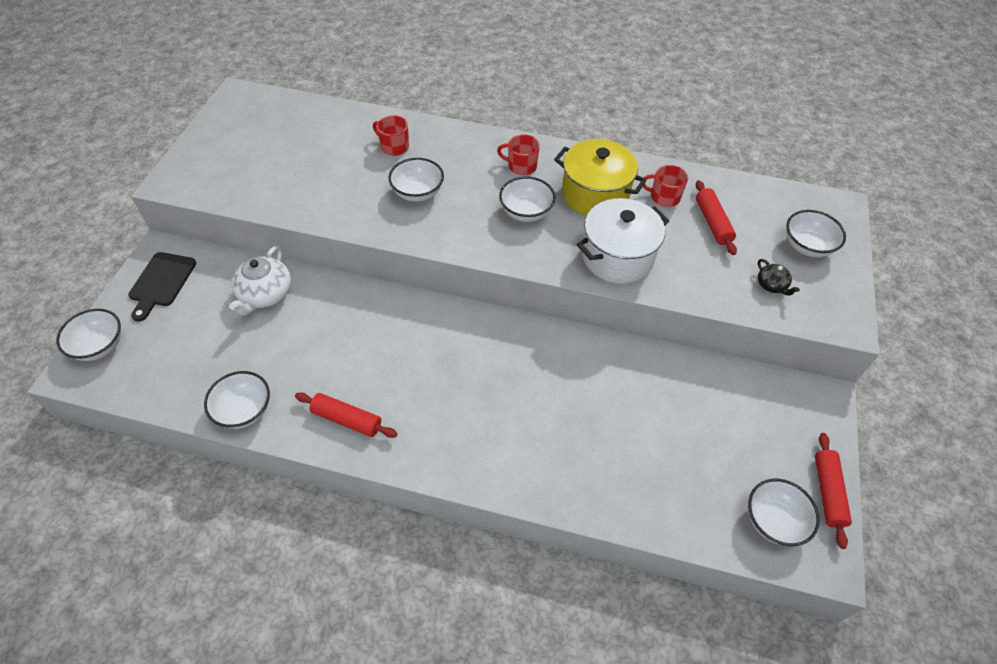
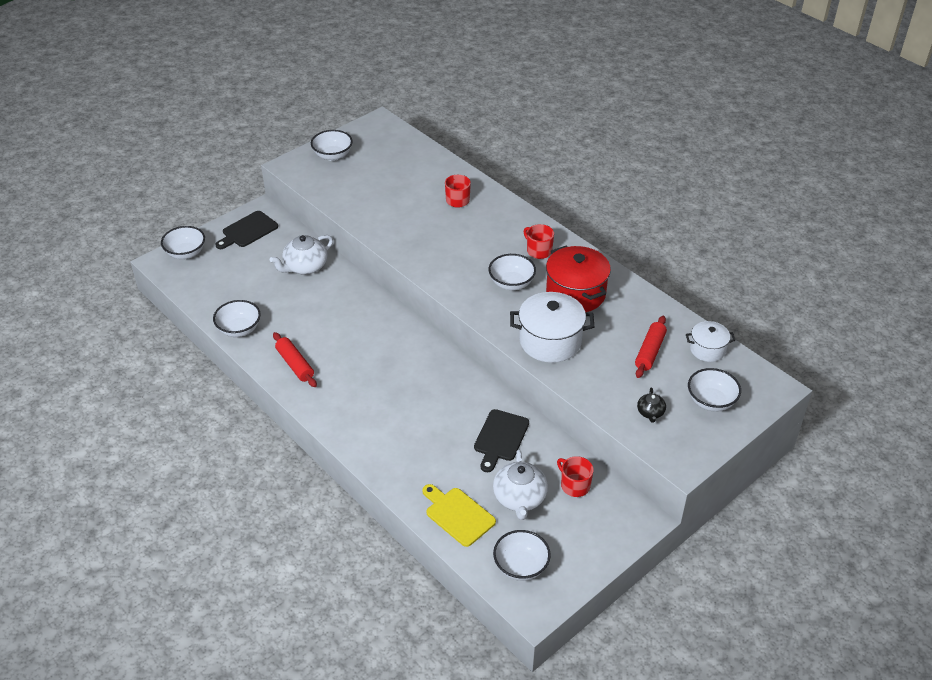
camera: 35 degrees right, 10 degrees down
white bowl [388,158,444,202] -> white bowl moved to [311,130,353,161]
yellow pot [554,139,647,216] -> red pot [546,245,611,312]
red mug [643,165,688,207] -> red mug moved to [557,456,594,497]
red rolling pin [815,433,852,549] -> none
none -> yellow cutting board [422,484,496,547]
none -> black cutting board [474,409,529,472]
none -> white teapot [493,450,548,520]
none -> white pot [686,321,735,362]

